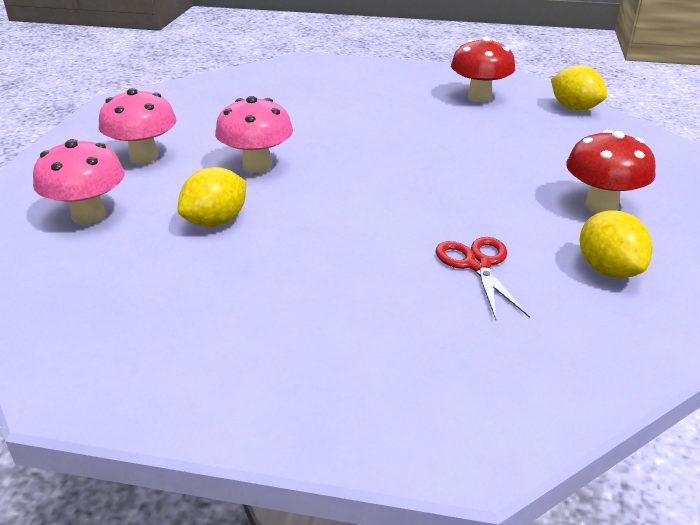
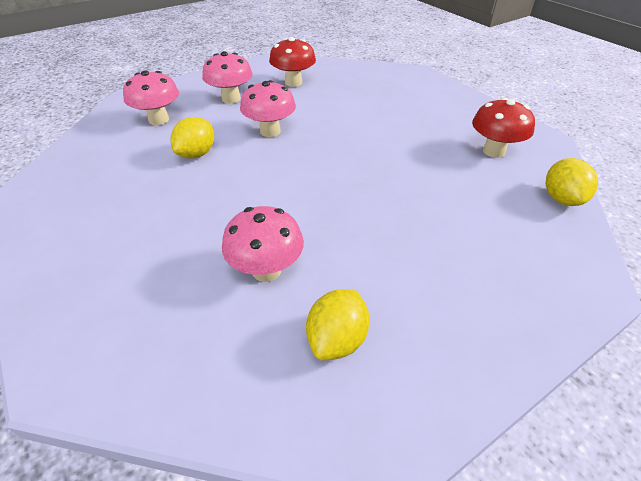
camera: 45 degrees right, 10 degrees up
yellow lemon [178,167,246,227] -> yellow lemon turned 60 degrees counterclockwise [171,117,214,159]
red scissors [436,237,530,320] -> pink mushroom [222,206,304,282]
red mushroom [566,130,656,213] -> red mushroom moved to [269,37,316,87]

